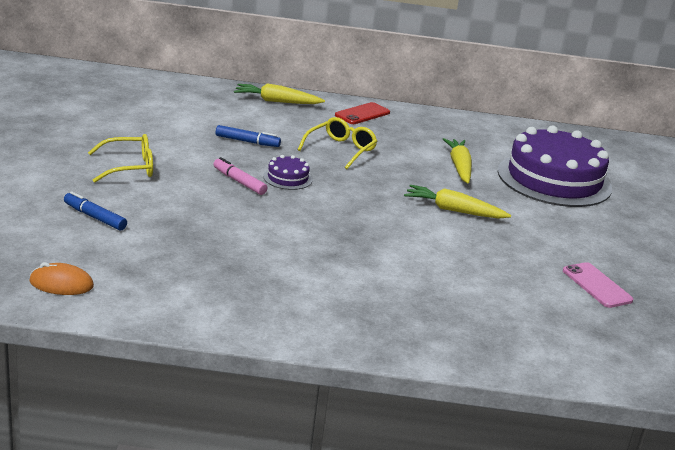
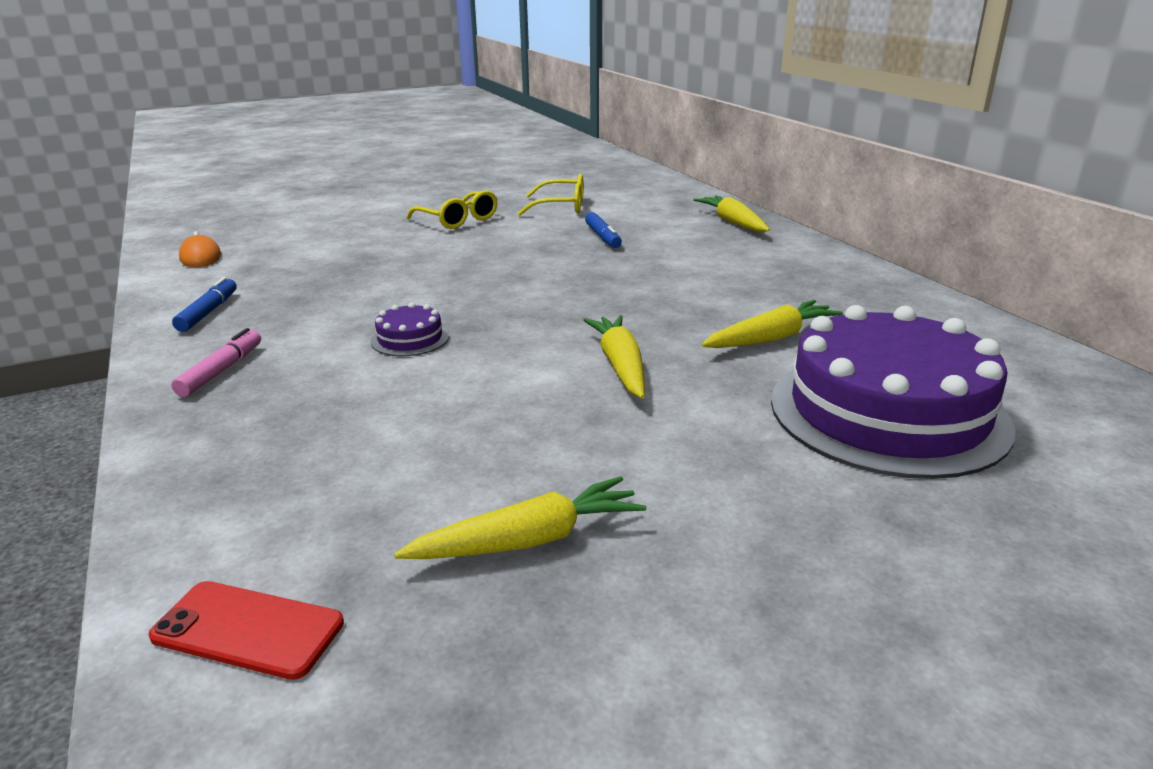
camera: 65 degrees right, 0 degrees up
blue marker [64,192,127,231] -> blue marker moved to [172,277,237,332]
pink marker [213,157,268,195] -> pink marker moved to [172,328,261,397]
purple cake [263,155,313,190] -> purple cake moved to [371,302,449,356]
yellow glasses [298,117,377,169] -> yellow glasses moved to [518,174,584,216]
red phone [335,102,390,124] -> red phone moved to [149,581,344,680]
pink phone [563,262,633,308] -> yellow carrot [394,476,646,559]

